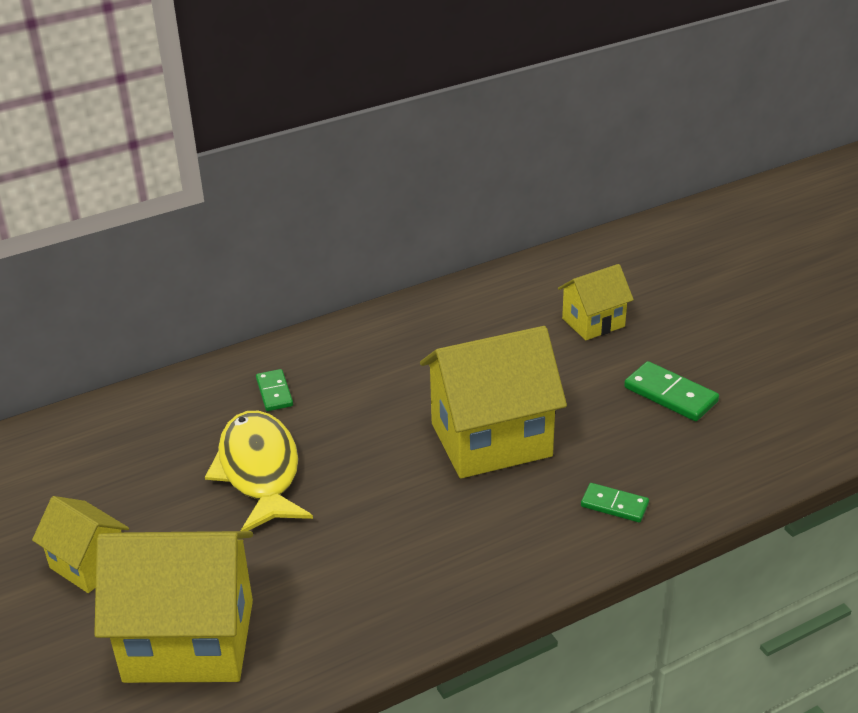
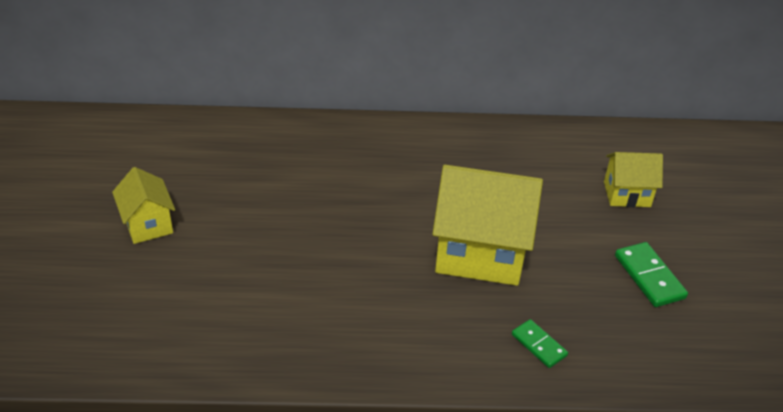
camera: 25 degrees right, 5 degrees up
yellow house [94,531,253,683] -> none
yellow fish [205,411,313,531] -> none
green domino [256,369,293,411] -> none

